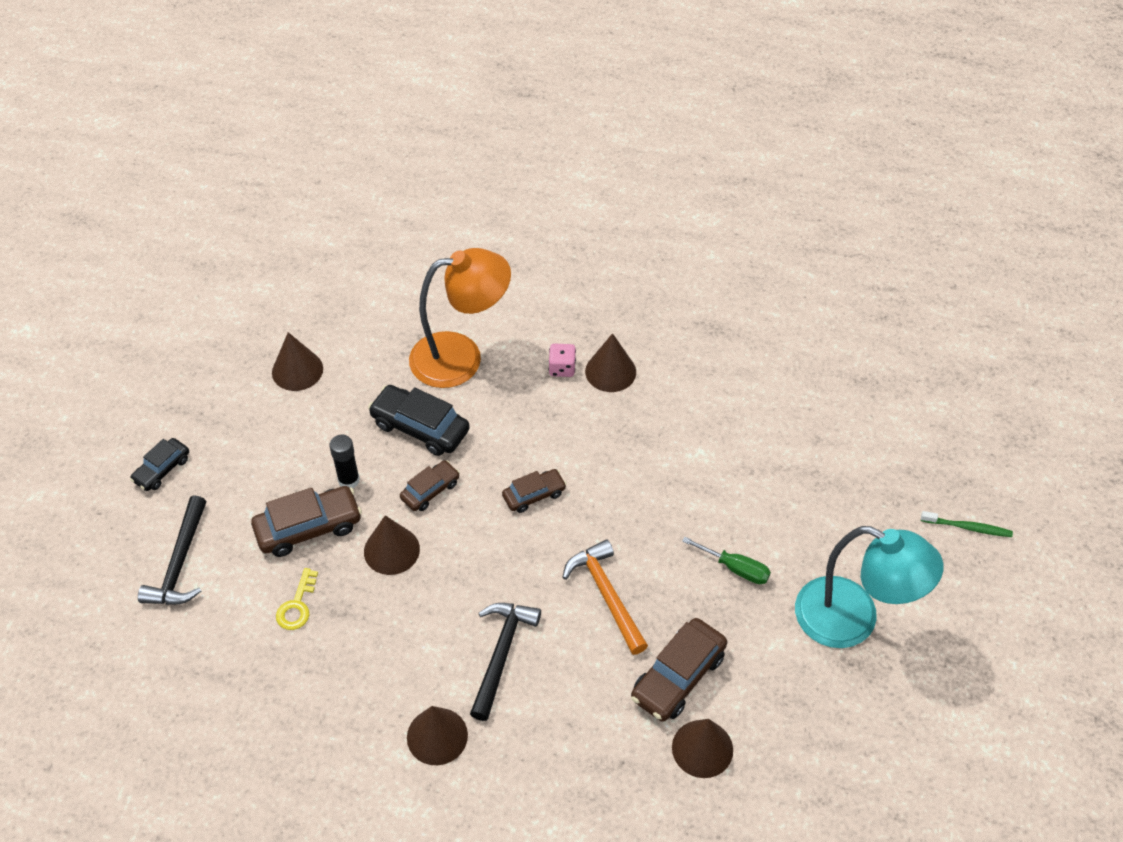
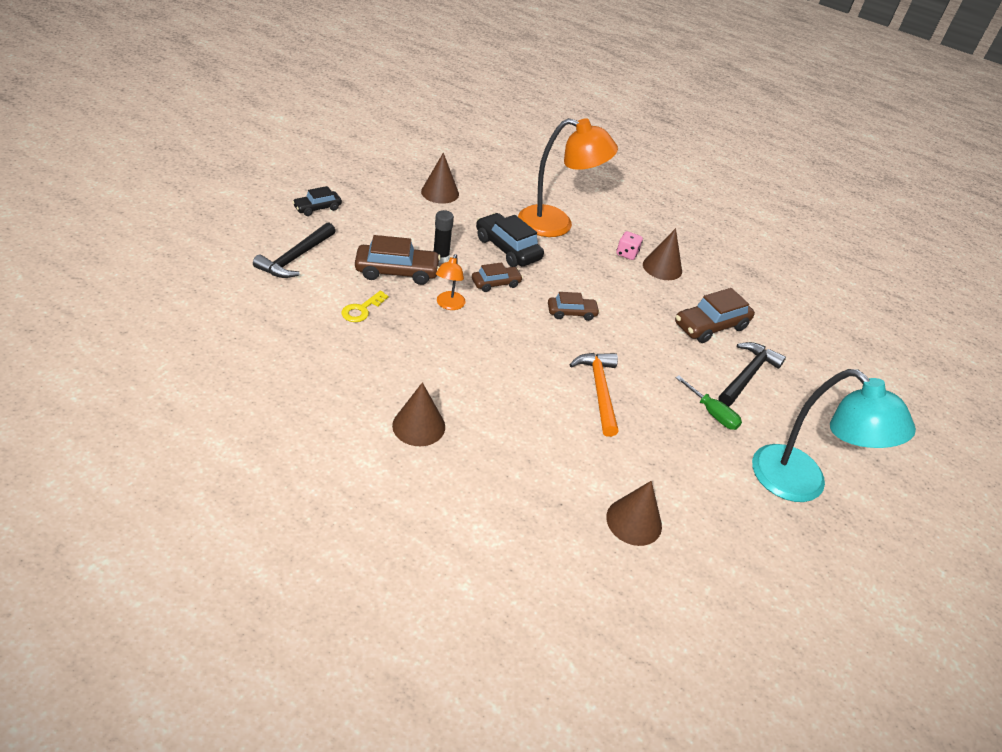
camera: 15 degrees right, 10 degrees down
brown cone [364,515,420,575] -> orange lamp [436,254,466,310]
black hammer [470,603,541,721] -> black hammer moved to [719,342,786,406]
brown car [631,618,727,721] -> brown car moved to [675,288,755,343]
green toothbrush [921,511,1013,537] -> none

